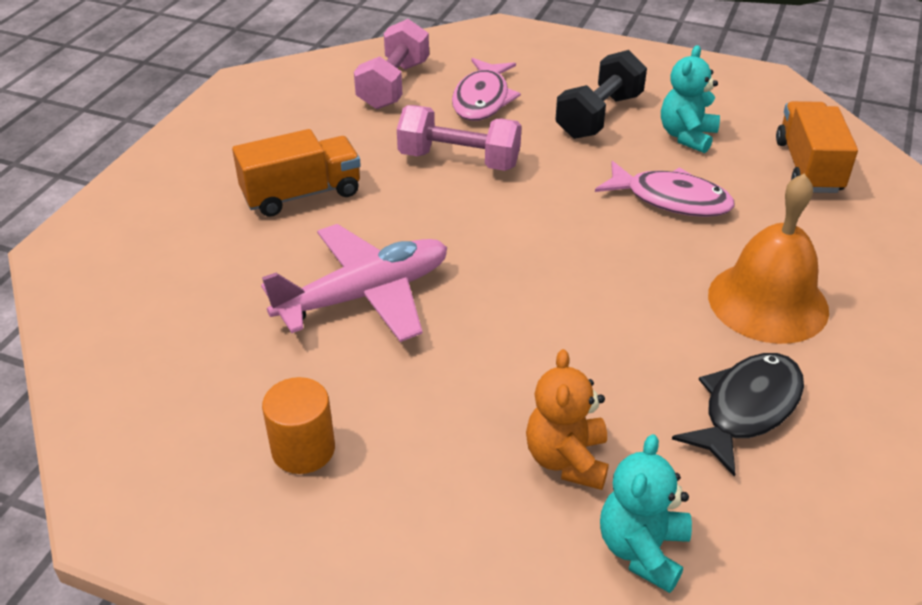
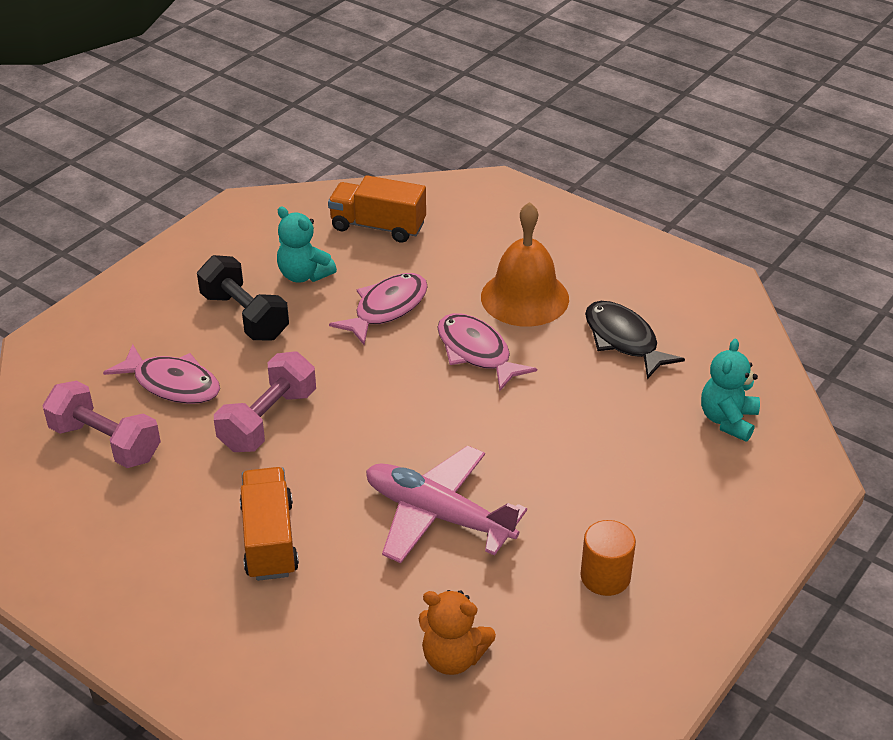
camera: 75 degrees left, 0 degrees up
pink plane [261,224,447,342] -> pink plane turned 45 degrees counterclockwise [366,445,527,563]
orange teddy bear [526,349,609,490] -> orange teddy bear moved to [419,590,496,675]
turquoise teddy bear [600,434,692,593] -> turquoise teddy bear turned 75 degrees clockwise [701,339,760,441]
none -> pink fish [437,313,537,391]

